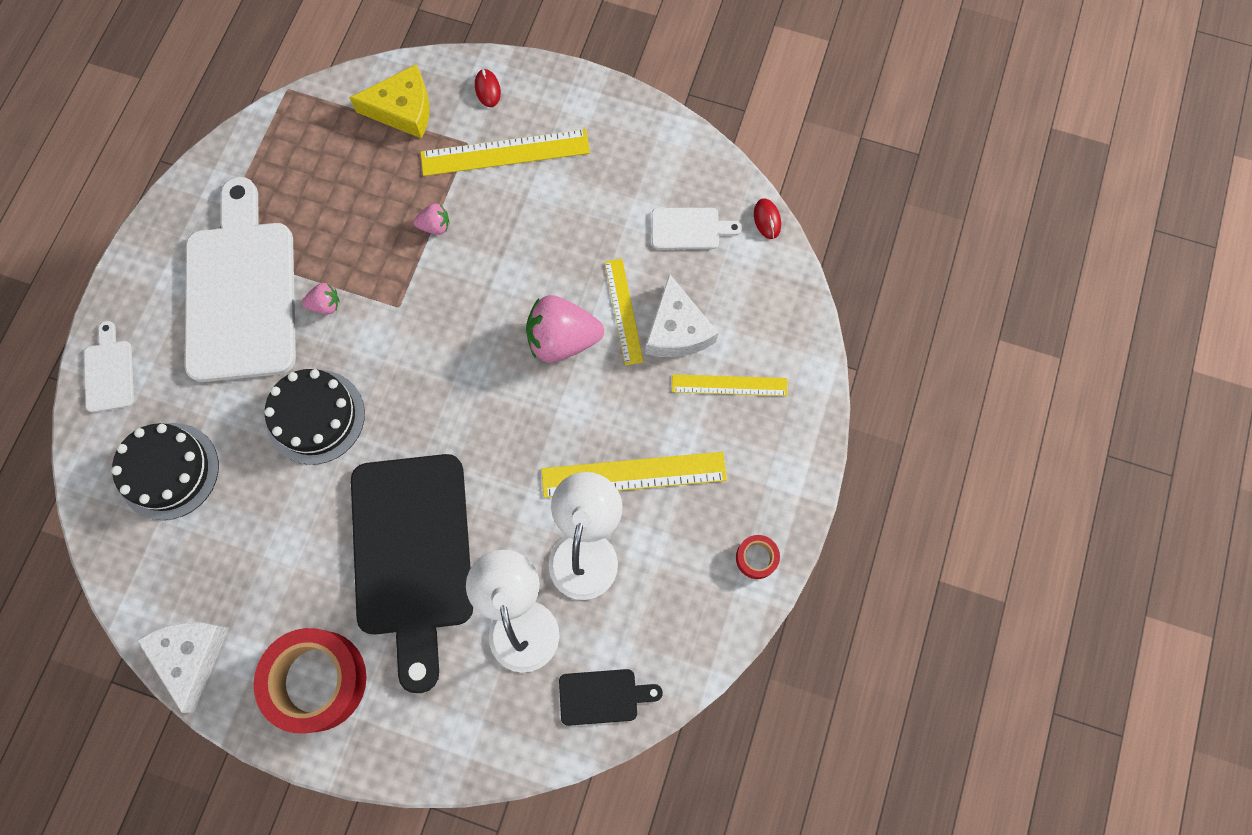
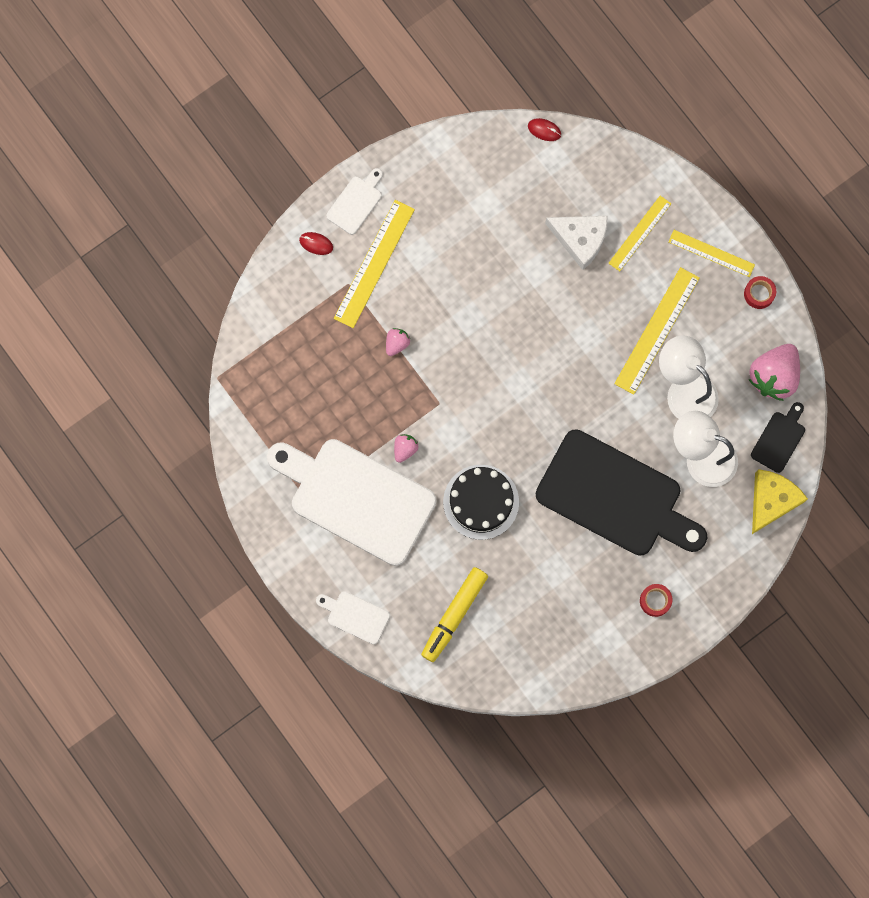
camera: 55 degrees left, 5 degrees up
black cake [111,423,219,520] -> yellow marker [421,567,488,662]
white cheese [137,622,229,713] -> none
red tape [254,628,366,733] -> red tape [640,584,672,617], size x0.44
yellow cheese [349,65,429,139] -> yellow cheese moved to [752,469,808,534]
pink strawberry [526,295,604,363] -> pink strawberry moved to [748,344,800,401]
yellow ruler [605,259,643,365] -> yellow ruler moved to [668,230,755,277]
white cutting board [652,208,742,249] -> white cutting board moved to [326,168,383,235]

